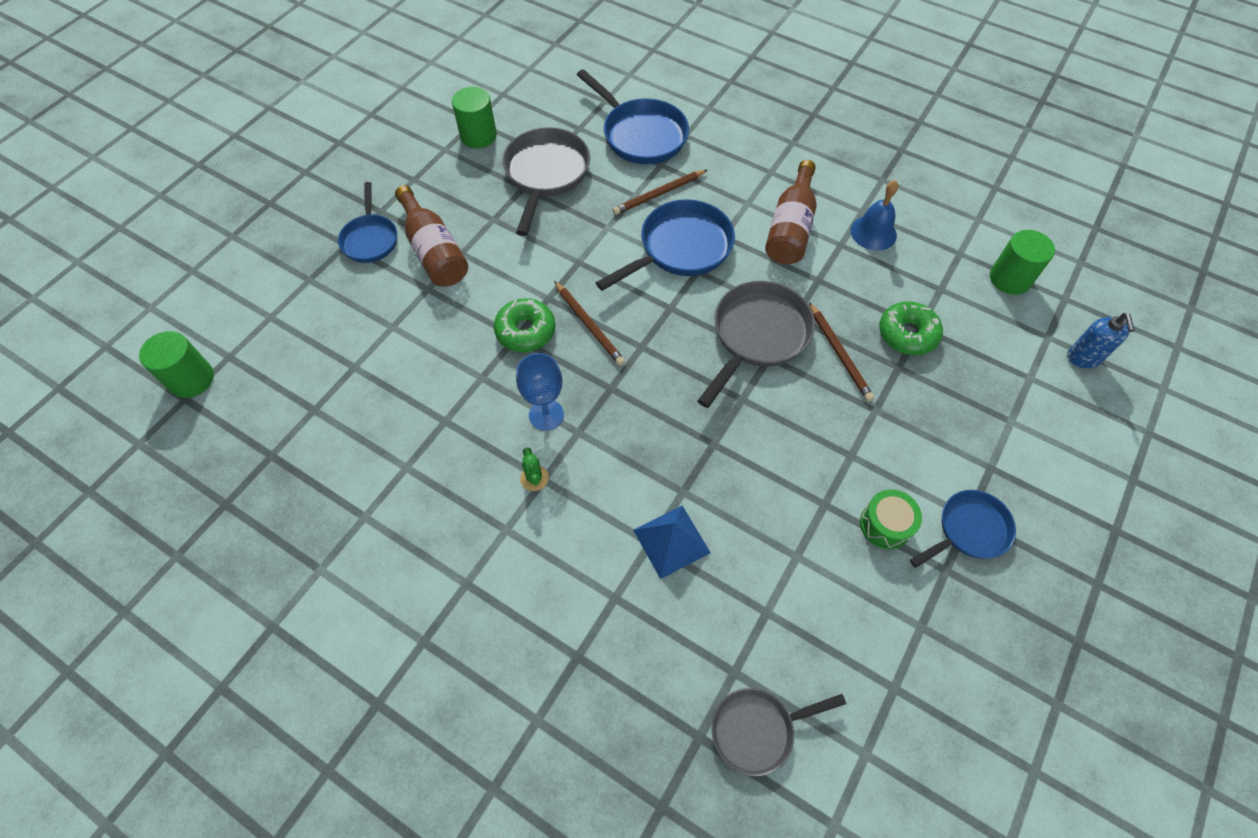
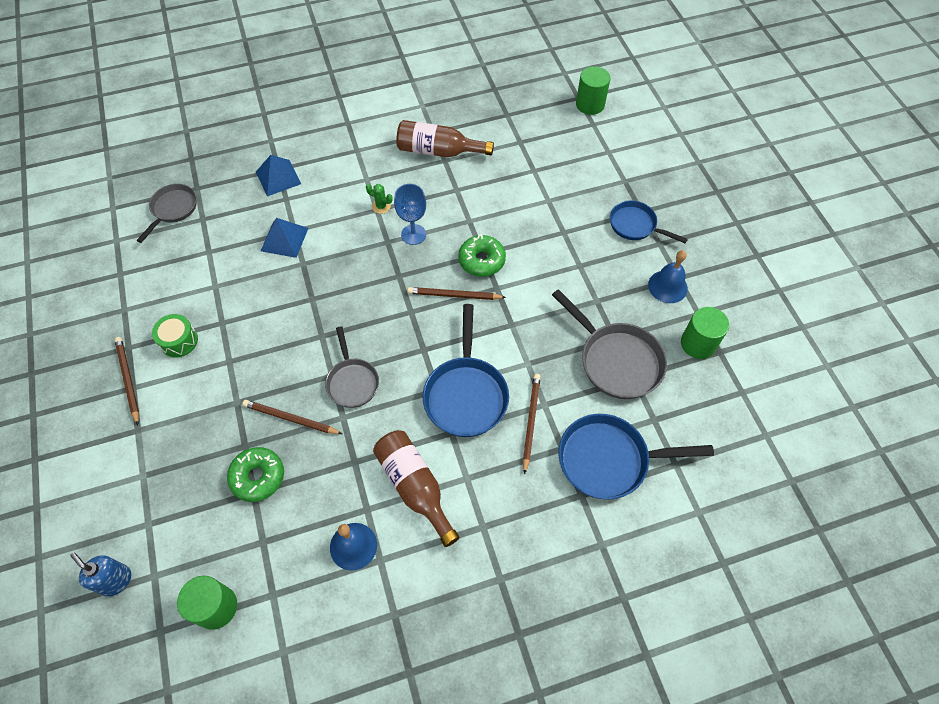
camera: 130 degrees right, 0 degrees up
brown bottle [395,185,468,287] -> brown bottle moved to [396,120,494,157]
grey pan [697,281,815,408] -> grey pan [325,326,379,408], size x0.63
blue pan [910,490,1016,568] -> brown pencil [115,337,139,425]
none -> blue pyramid [256,155,301,196]
none -> blue bell [648,250,688,303]

